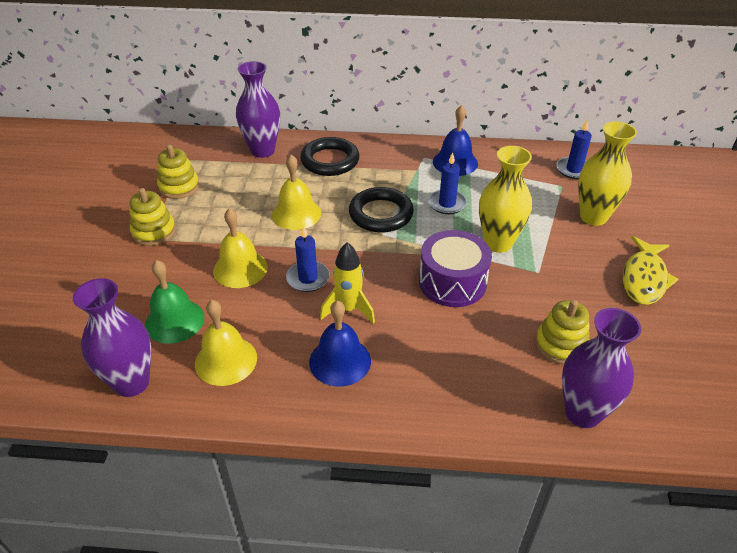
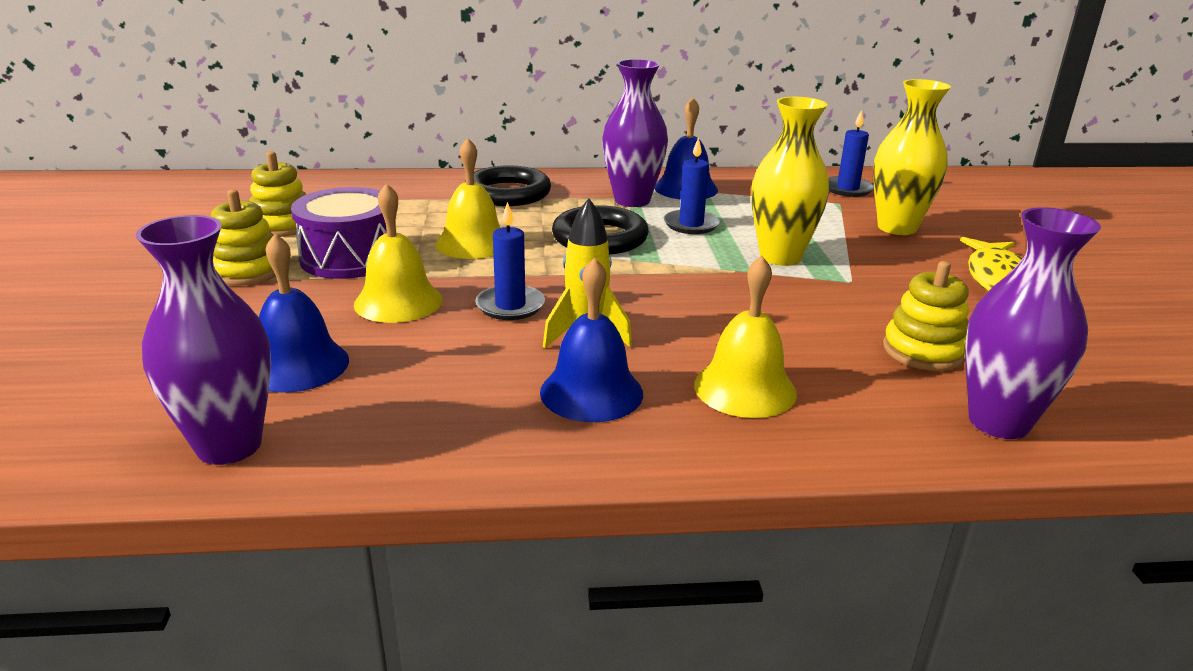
camera: 10 degrees left, 15 degrees down
green bell [145,260,205,344] -> blue bell [259,234,349,393]
yellow bell [195,300,257,386] -> yellow bell moved to [694,256,797,418]
purple vase [236,61,280,158] -> purple vase moved to [602,59,668,207]
purple drum [419,230,492,307] -> purple drum moved to [291,187,396,279]

